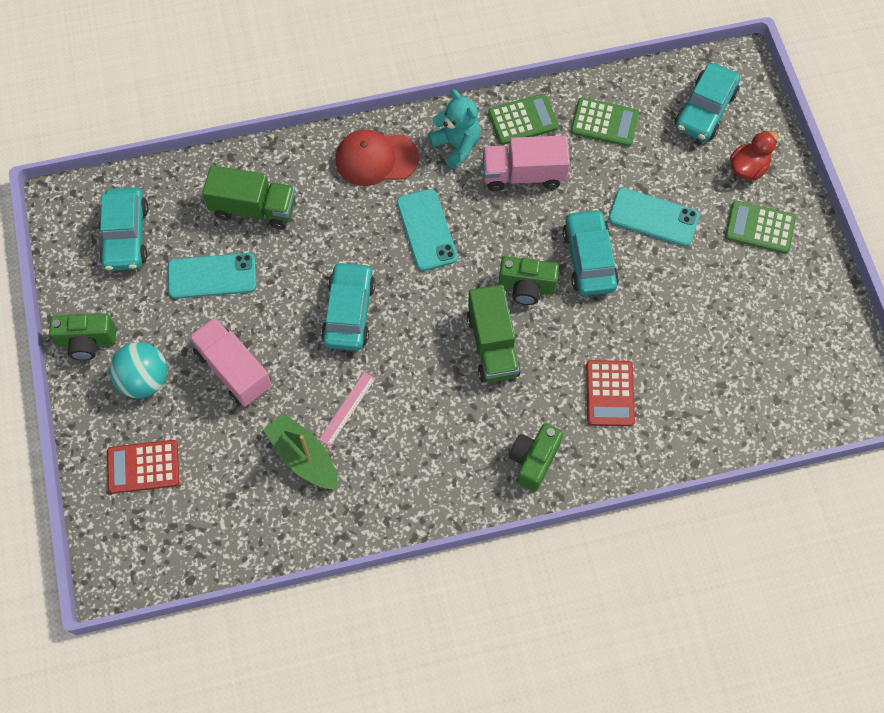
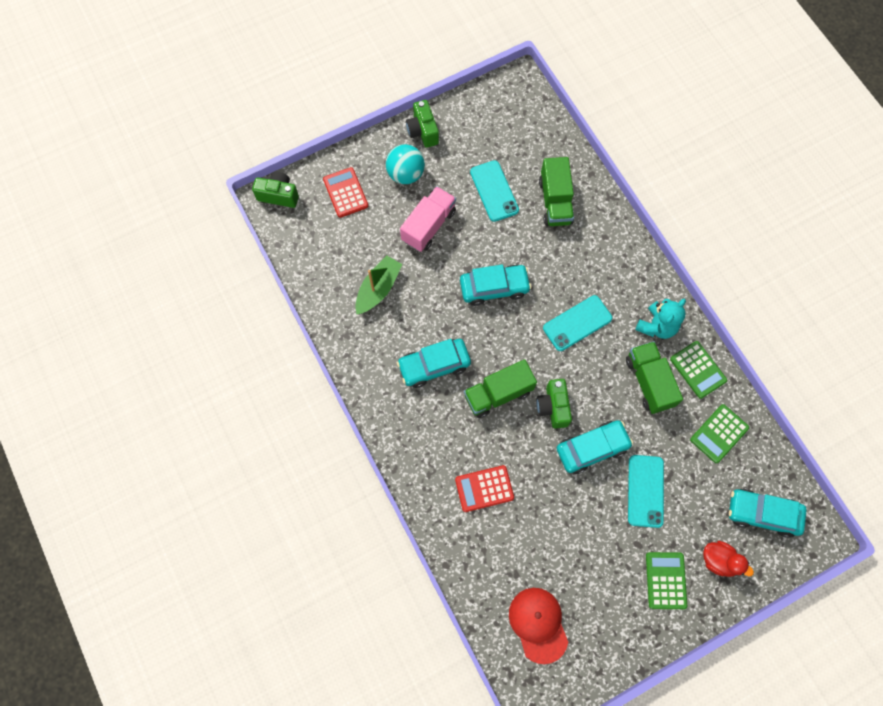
camera: 75 degrees right, 5 degrees up
turquoise car [99,187,148,271] -> turquoise car moved to [397,339,471,388]
pink ruler [319,372,376,446] -> none
red cap [335,129,419,186] -> red cap moved to [509,588,568,664]
pink truck [483,135,570,192] -> green truck [626,341,683,414]
green camera [509,423,563,492] -> green camera moved to [252,172,299,208]
green calculator [571,97,639,147] -> green calculator turned 45 degrees clockwise [690,404,749,463]

